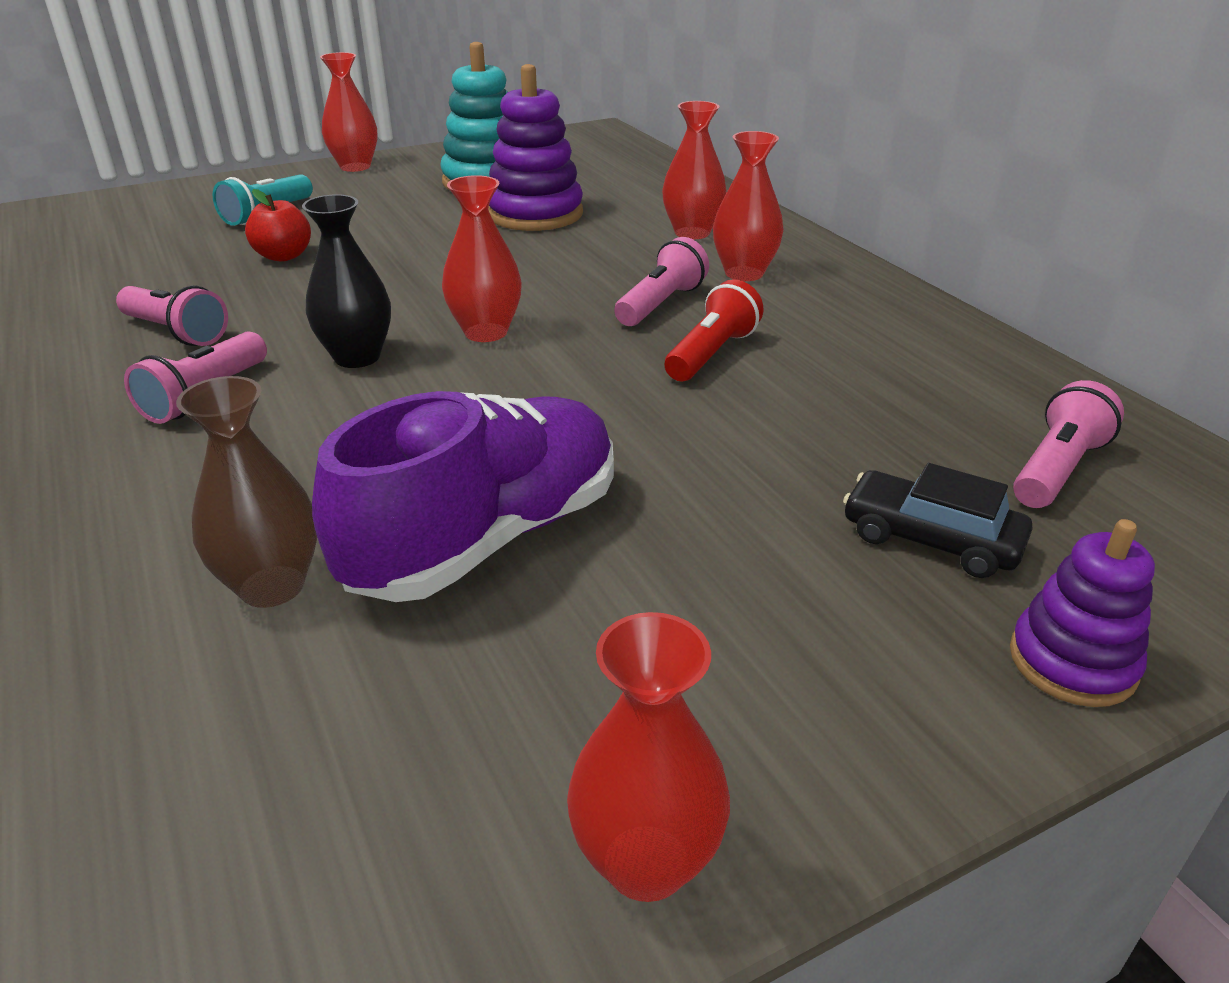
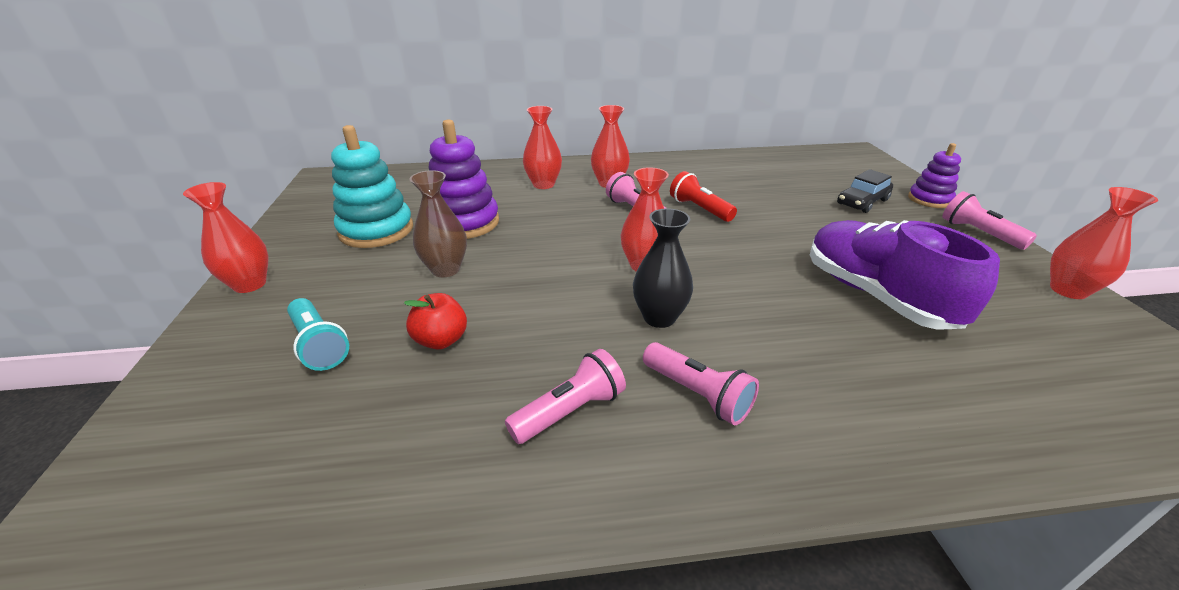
camera: 70 degrees left, 0 degrees up
brown vase [176,376,317,608] -> brown vase moved to [410,170,467,277]
pink flashlight [1013,380,1124,508] -> pink flashlight moved to [942,191,1037,250]

